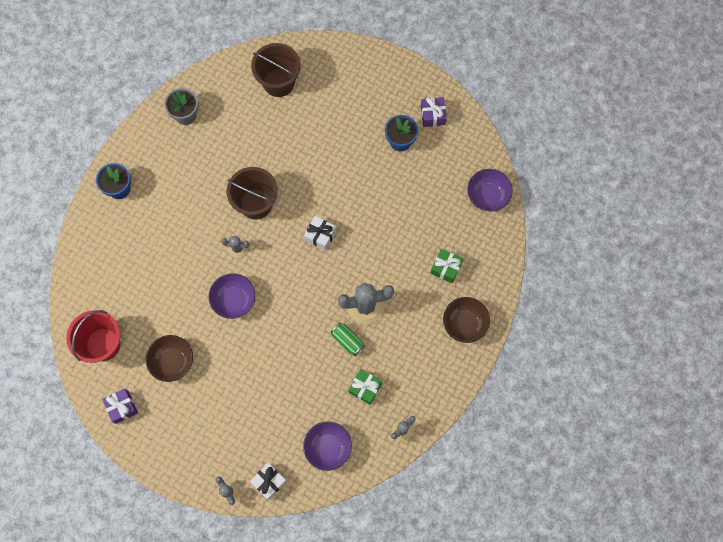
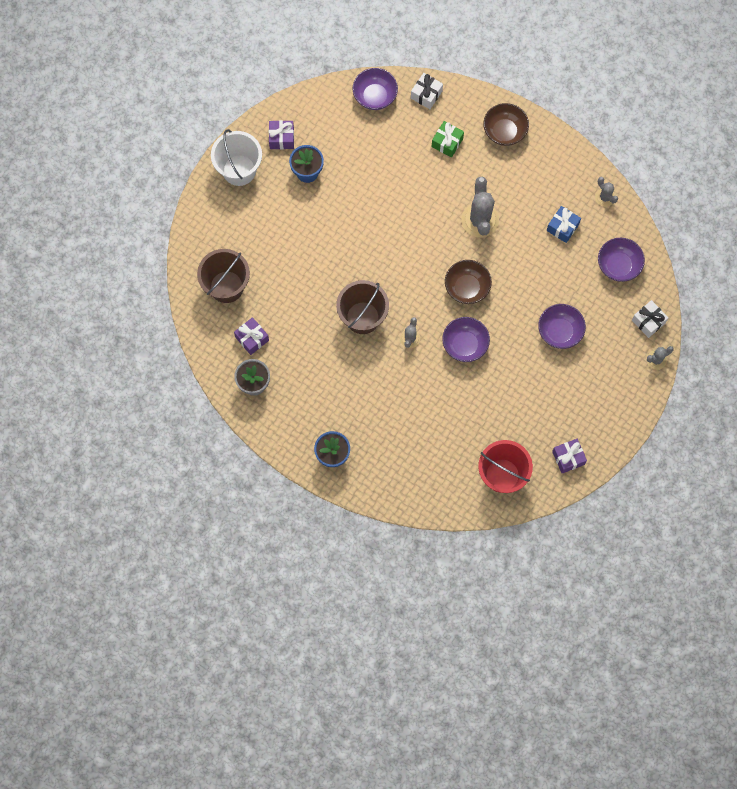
camera: 85 degrees left, 0 degrees up
brown bowl [145,335,193,382] -> brown bowl moved to [445,260,492,304]
white gift [304,216,336,251] -> white gift moved to [411,73,443,109]
green can [331,323,365,356] -> none
green gift [349,369,382,405] -> blue gift [547,206,581,243]
none -> white bucket [211,129,262,186]
none -> purple gift [234,317,269,355]
none -> purple bowl [538,304,586,349]

